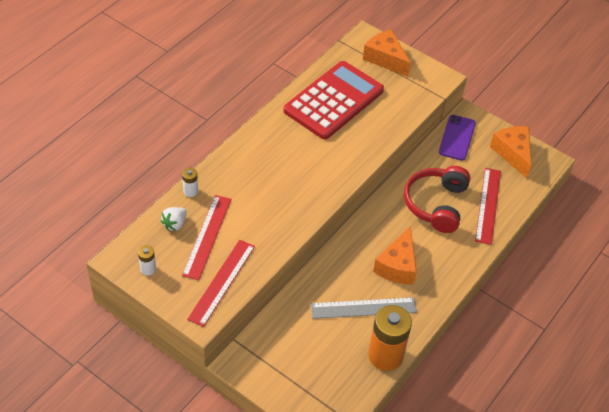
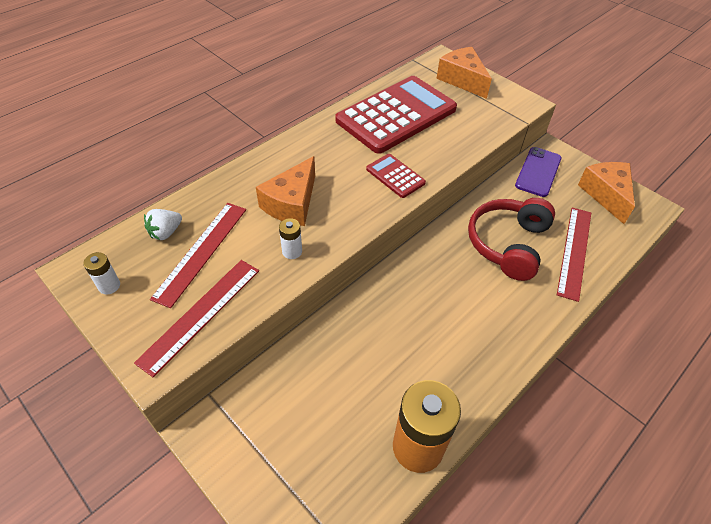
camera: 10 degrees right, 0 degrees up
white battery [182,168,198,197] -> white battery moved to [279,218,302,259]
grey ruler [311,297,417,319] -> none
orange cheese [373,226,417,285] -> orange cheese moved to [256,156,315,226]
none -> red calculator [366,154,426,198]

